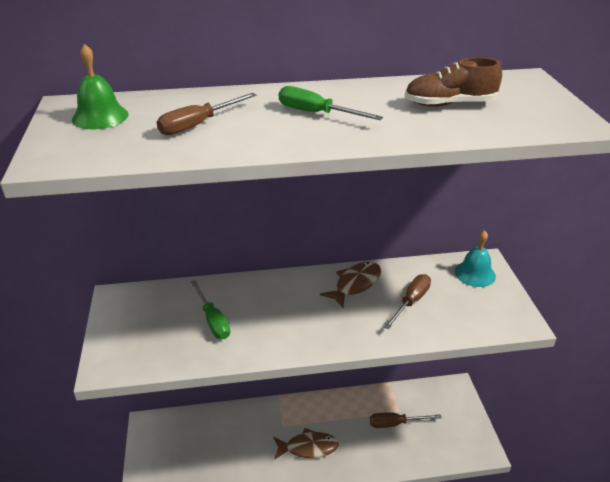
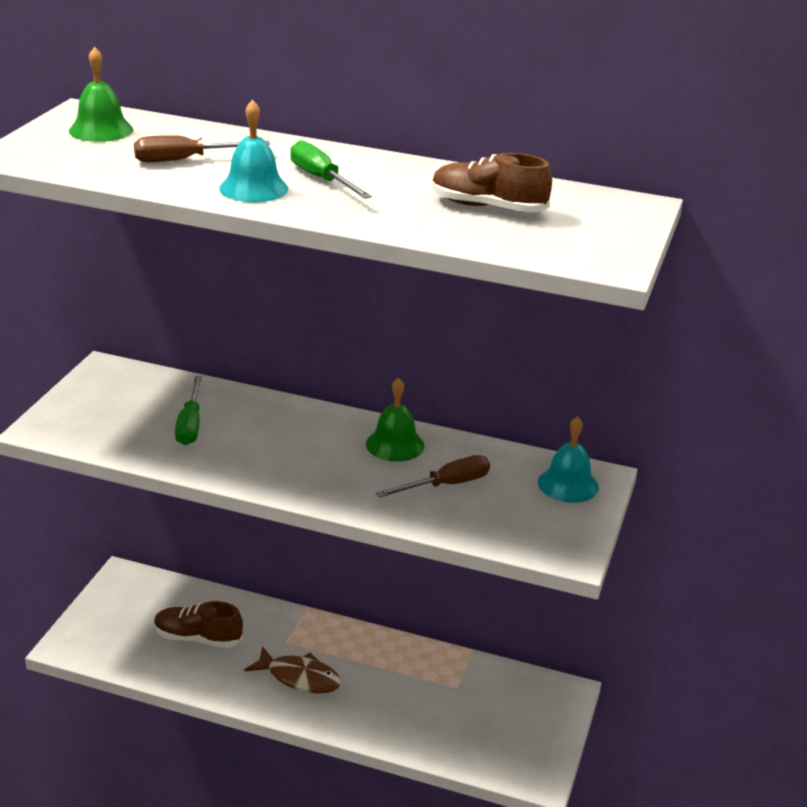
camera: 25 degrees right, 5 degrees down
brown fish [320,262,381,308] -> green bell [366,377,424,462]
brown screwdriver [370,412,442,428] -> none
none -> brown shoe [154,601,243,648]
none -> turquoise bell [219,100,288,202]

